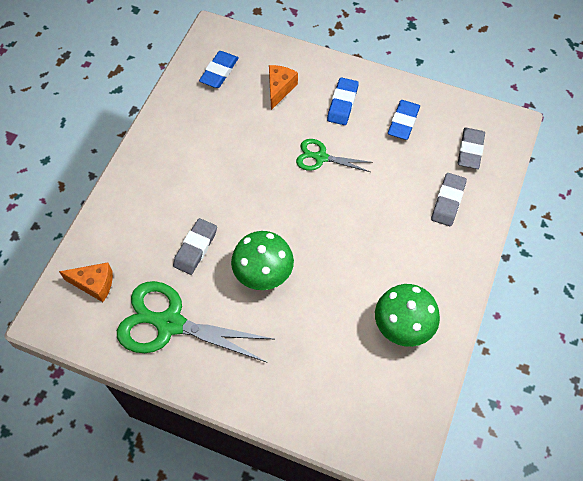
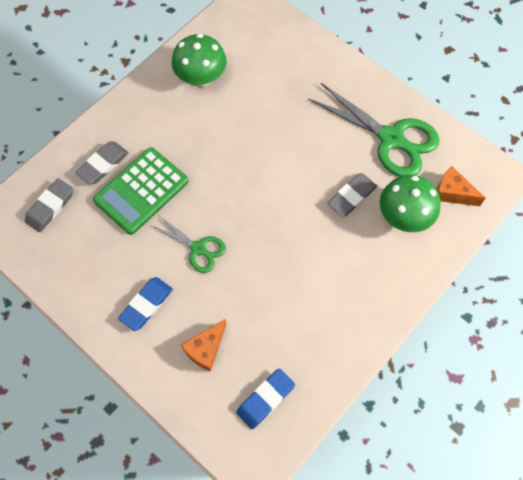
camera: 160 degrees left, 5 degrees up
green mushroom [231,231,294,290] -> green mushroom moved to [380,175,441,232]
blue eraser [388,100,420,140] -> none
none -> green calculator [93,148,188,235]

